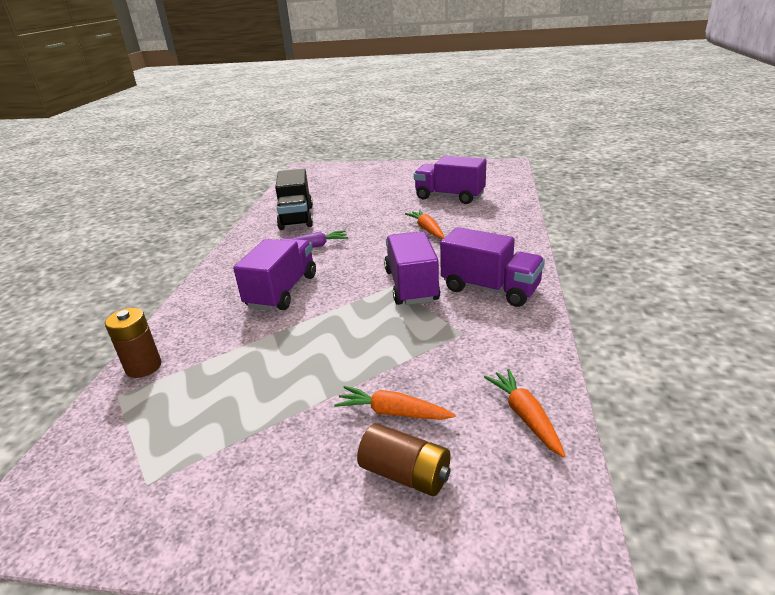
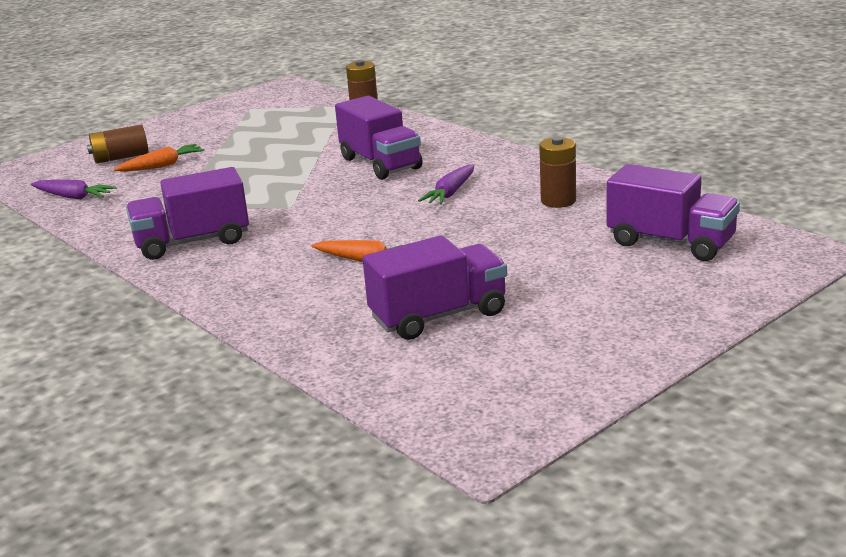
camera: 130 degrees right, 5 degrees down
black truck [275,169,313,230] -> brown battery [539,137,576,208]
purple truck [384,232,440,305] -> purple truck moved to [607,164,740,261]
orange carrot [484,369,566,457] -> purple carrot [31,180,117,199]

